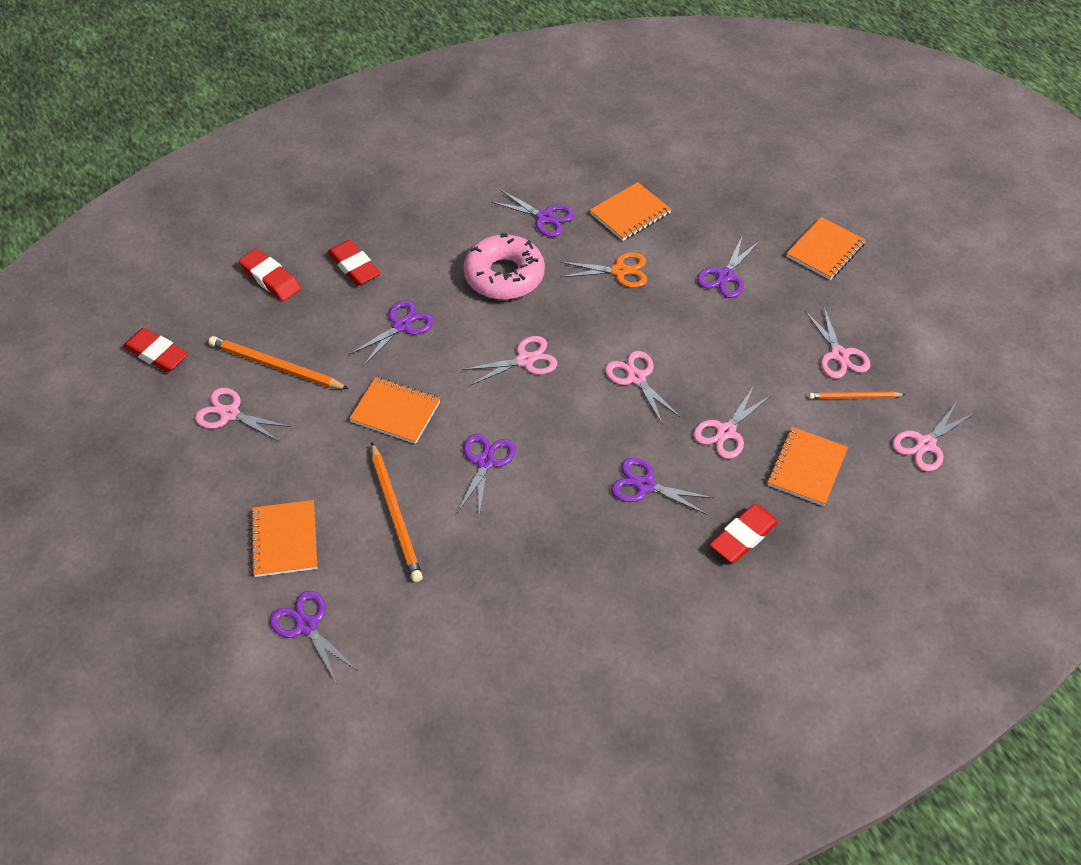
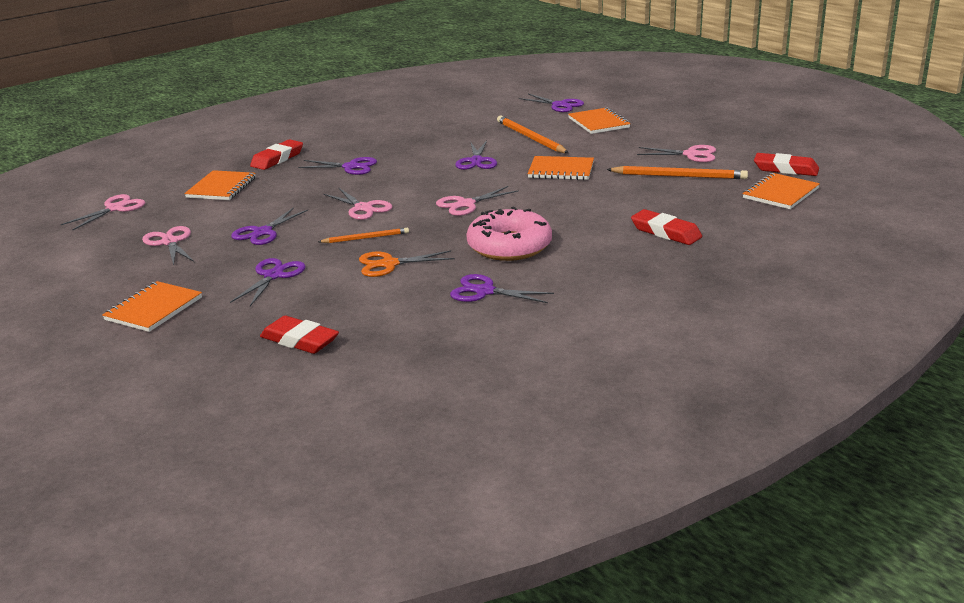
camera: 170 degrees right, 25 degrees down
red eraser [239,249,301,301] -> red eraser moved to [260,316,339,354]
purple scissors [349,300,434,366] -> purple scissors moved to [231,207,308,245]
orange notebook [590,182,671,241] -> orange notebook moved to [743,173,820,209]
pink scissors [693,386,772,459] -> none
orange pencil [809,392,906,399] -> orange pencil moved to [318,228,409,243]

